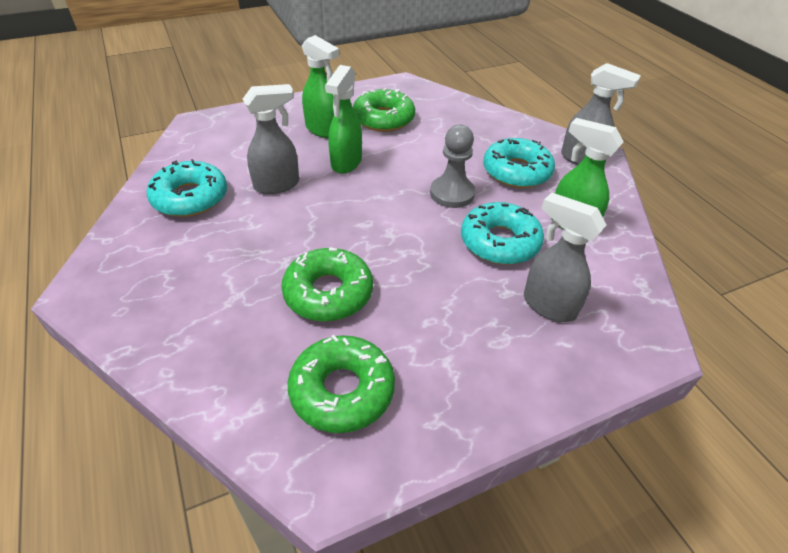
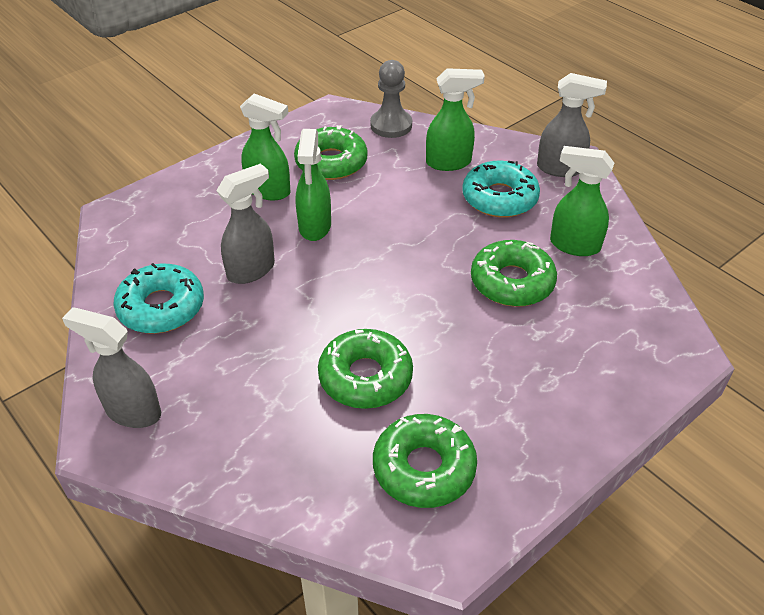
camera: 15 degrees left, 0 degrees up
grey pawn [430,125,475,208] -> grey pawn moved to [370,60,412,138]
turquoise donut [461,202,544,265] -> green donut [471,240,557,307]
grey spray bottle [524,192,606,322] -> grey spray bottle moved to [62,307,161,428]
none -> green spray bottle [426,68,485,171]

